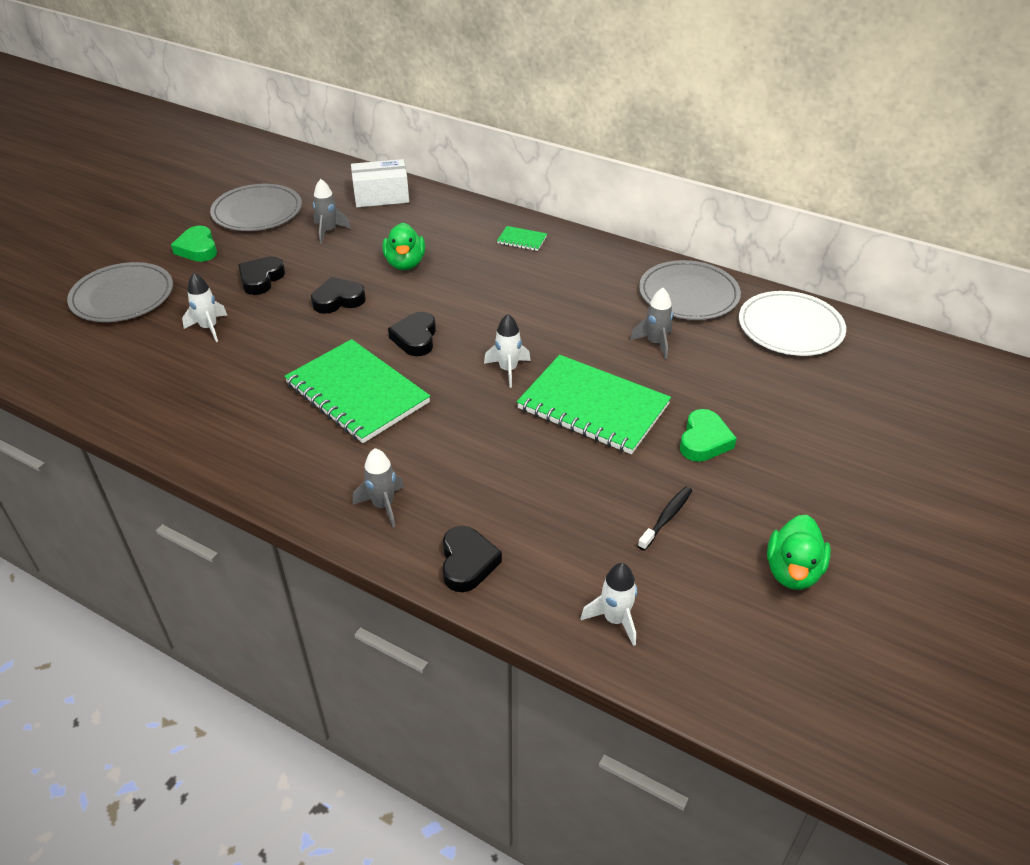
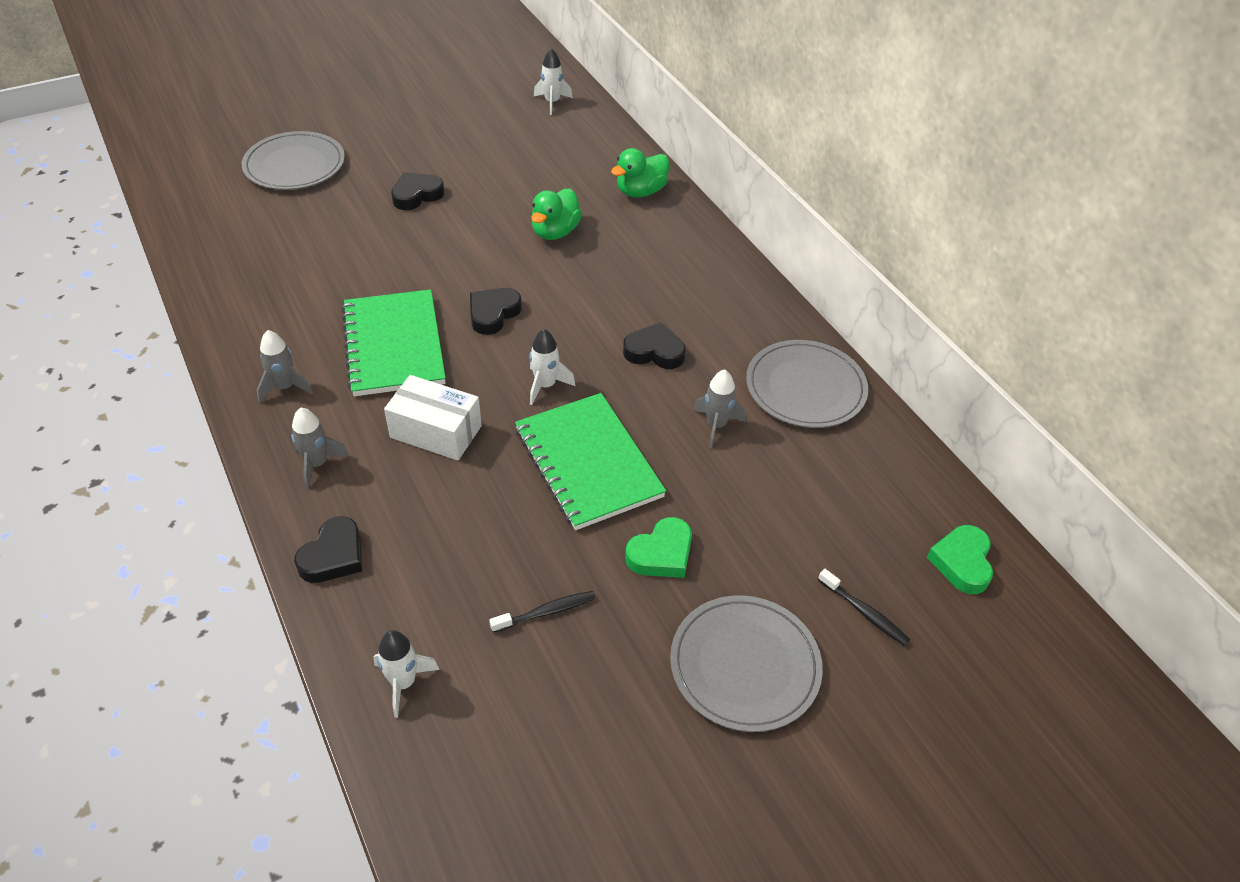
camera: 30 degrees right, 5 degrees up
green heart [171,226,217,262] -> green heart moved to [927,525,993,594]
white rocket [182,273,227,342] -> white rocket moved to [534,48,573,115]
grey plate [210,184,302,231] -> grey plate moved to [670,595,823,732]
black heart [311,277,366,314] -> black heart moved to [623,322,686,369]
grey rocket [313,179,351,244] -> grey rocket moved to [257,330,313,403]
white box [351,159,409,207] -> white box moved to [384,375,482,461]
green notebook [497,226,547,251] -> none
white plate [739,291,846,356] -> none
green duck [767,515,831,590] -> green duck moved to [611,148,669,197]
none -> black toothbrush [818,569,910,646]

